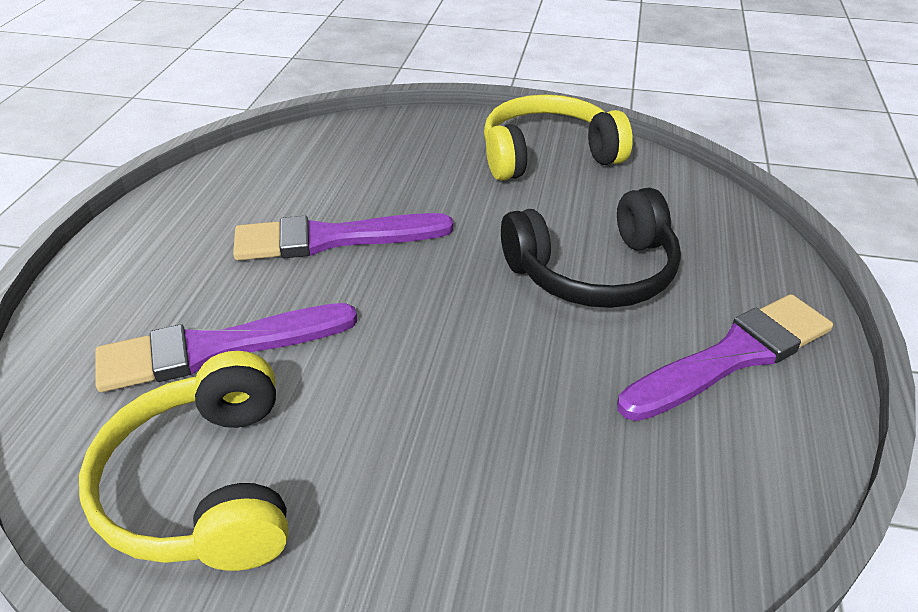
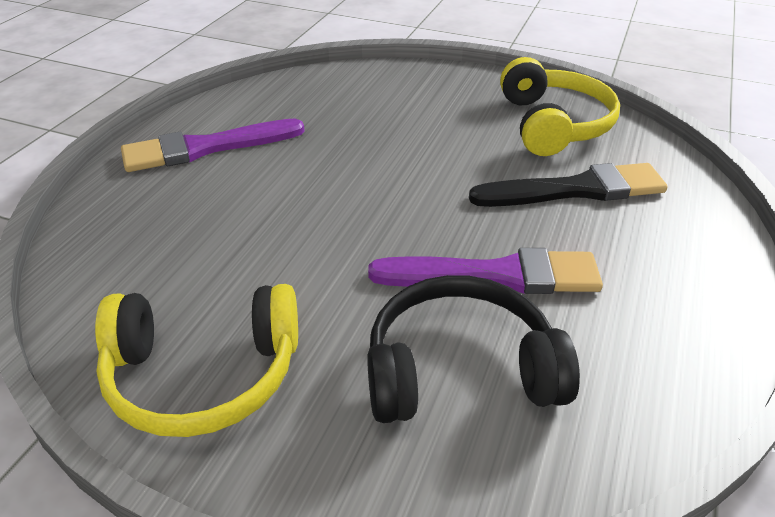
camera: 170 degrees left, 0 degrees up
purple brush [95,303,358,392] -> black brush [469,163,668,207]
black headphones [501,187,681,308] -> black headphones moved to [367,275,580,423]

